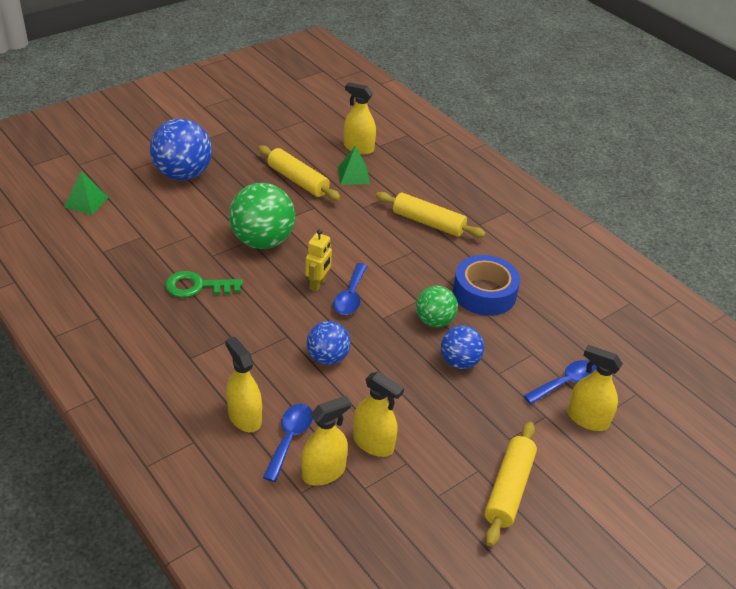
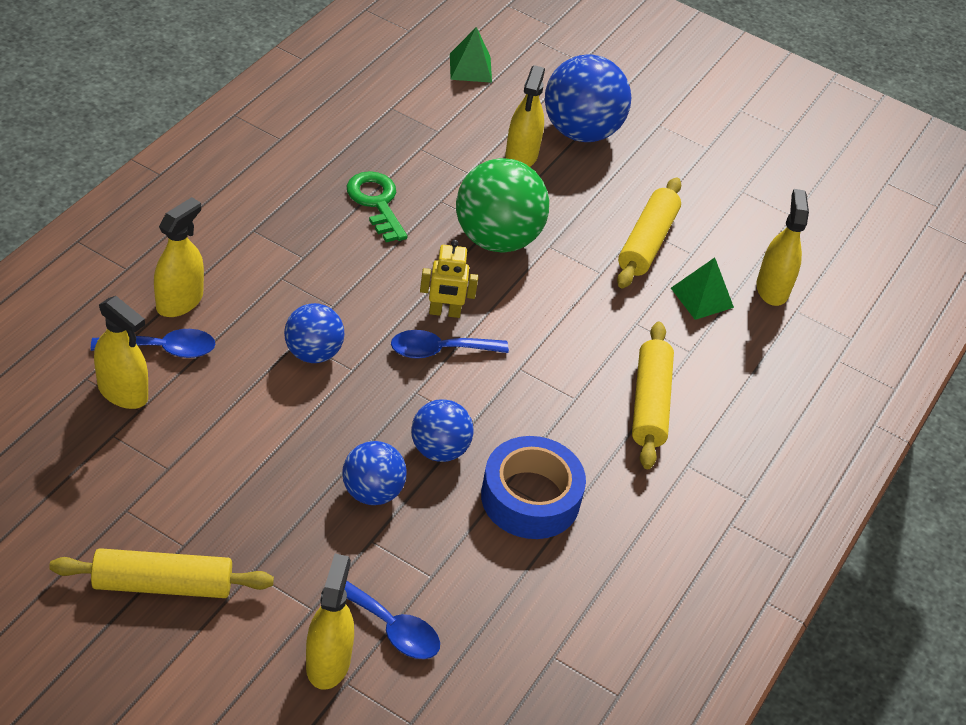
camera: 65 degrees right, 5 degrees up
yellow spray bottle [353,371,404,457] -> yellow spray bottle moved to [505,65,545,167]
green ball [416,286,458,327] -> blue ball [411,399,473,462]

